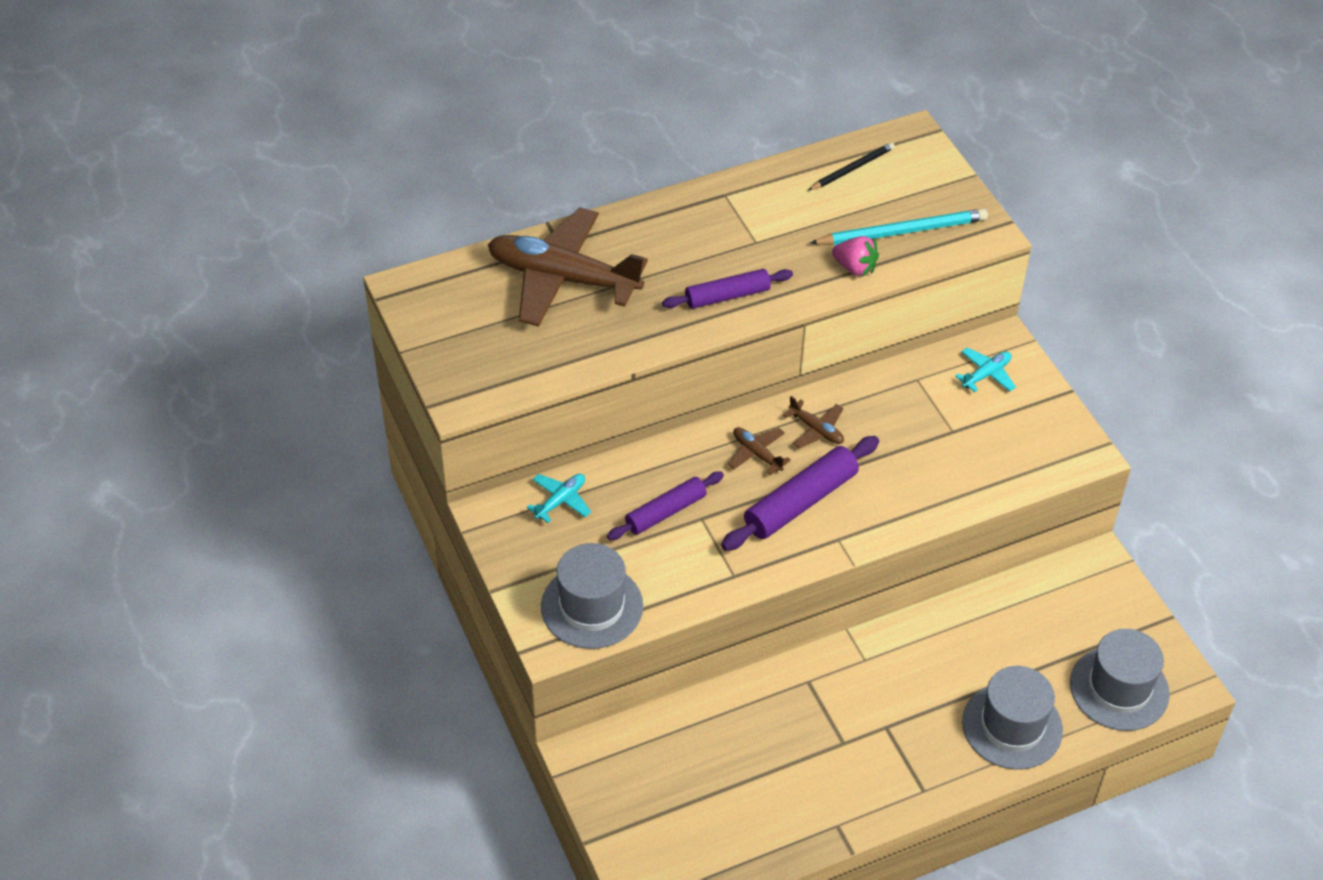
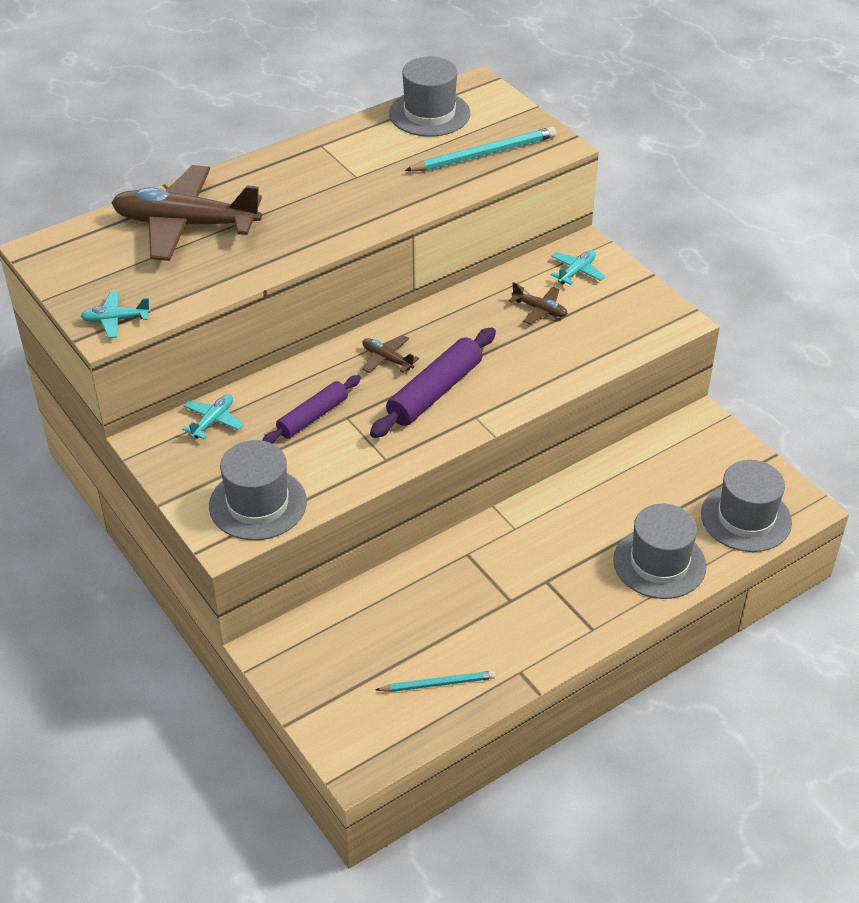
camera: 10 degrees left, 5 degrees down
purple rolling pin [662,269,793,309] -> none
brown plane [783,396,844,449] -> brown plane moved to [509,282,568,324]
black pencil [808,142,895,190] -> grey hat [389,57,470,137]
pink strawberry [832,236,879,277] -> none
none -> turquoise plane [80,292,151,338]
none -> turquoise pencil [376,671,495,692]

